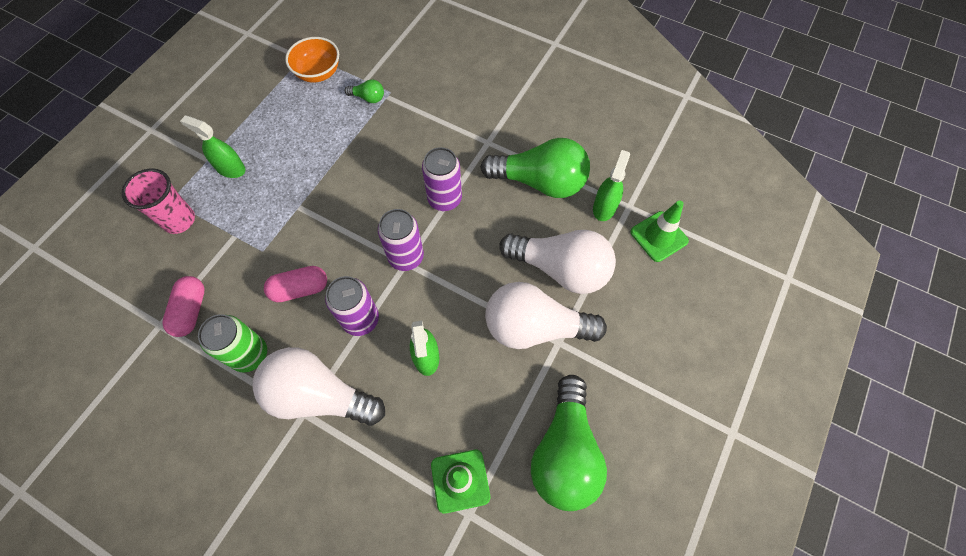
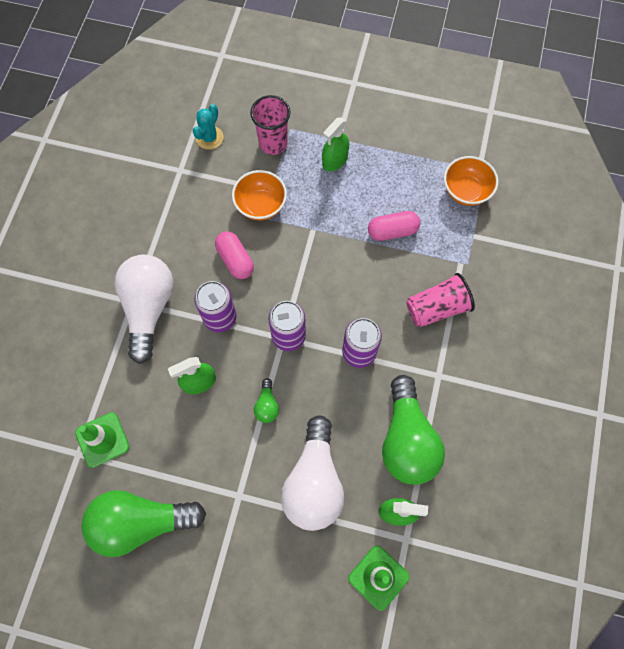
camera: 75 degrees right, 5 degrees up
pink capsule [162,276,205,337] -> pink capsule moved to [368,211,420,241]
green spray bottle [180,115,246,178] -> green spray bottle turned 150 degrees counterclockwise [322,117,349,171]
green can [198,314,267,373] -> none
green light bulb [345,79,384,103] -> green light bulb moved to [254,378,279,423]
white light bulb [485,282,607,349] -> none
none -> turquoise cactus [193,104,223,150]
none -> orange bowl [232,170,287,220]
none -> pink cup [406,273,475,327]

